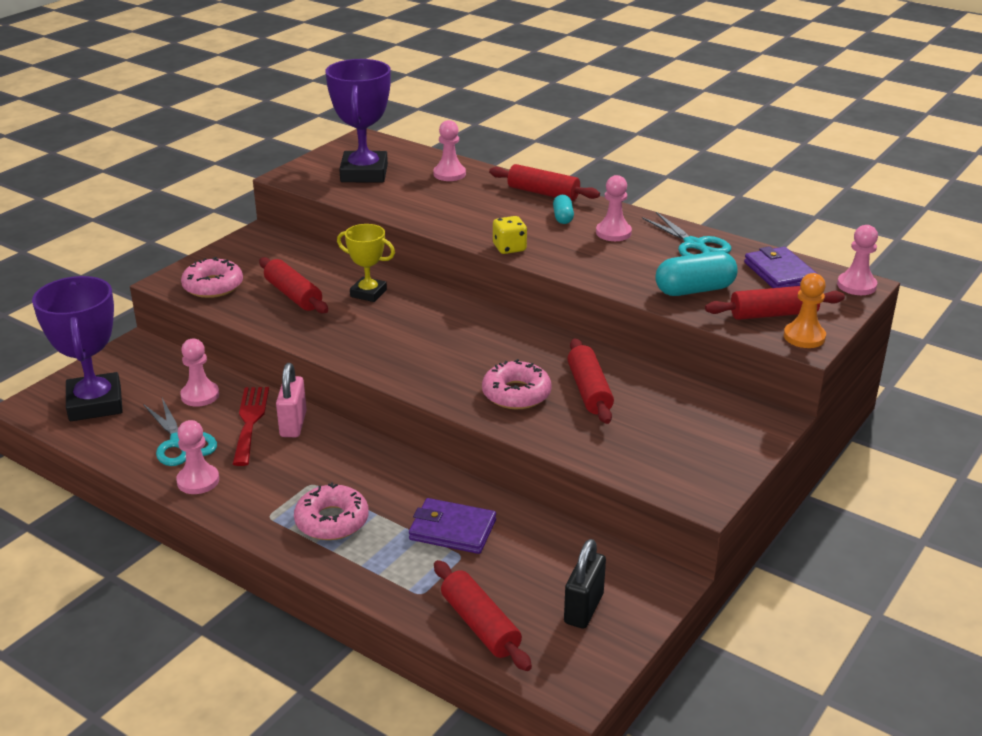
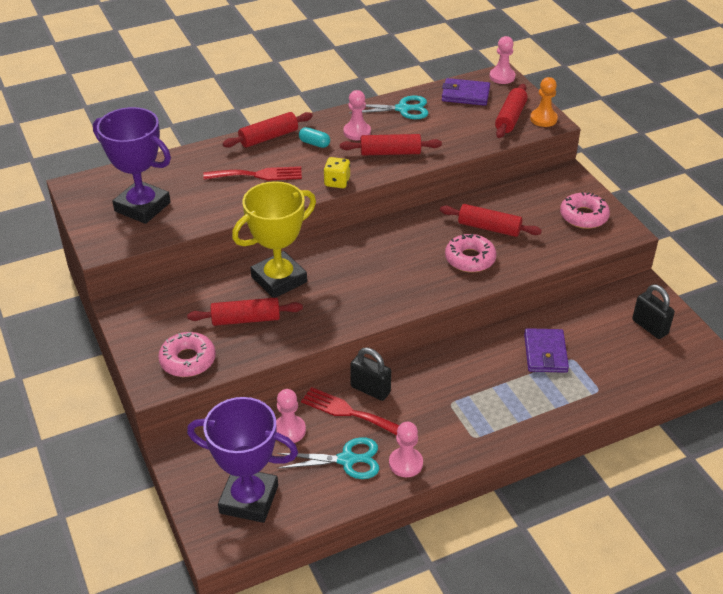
camera: 60 degrees left, 10 degrees up
pink padlock [276,363,307,437] -> black padlock [350,348,391,401]
pink donut [294,482,369,540] -> pink donut moved to [560,192,610,229]
yellow trophy [337,224,395,302] -> yellow trophy [232,181,316,298], size x1.74
purple wallet [409,498,496,554] -> purple wallet turned 45 degrees counterclockwise [524,328,569,373]
pink pawn [433,120,466,181] -> none
red rolling pin [434,560,532,671] -> red rolling pin moved to [340,134,442,155]
turquoise capsule [655,251,737,296] -> none
none -> red fork [203,166,302,181]

